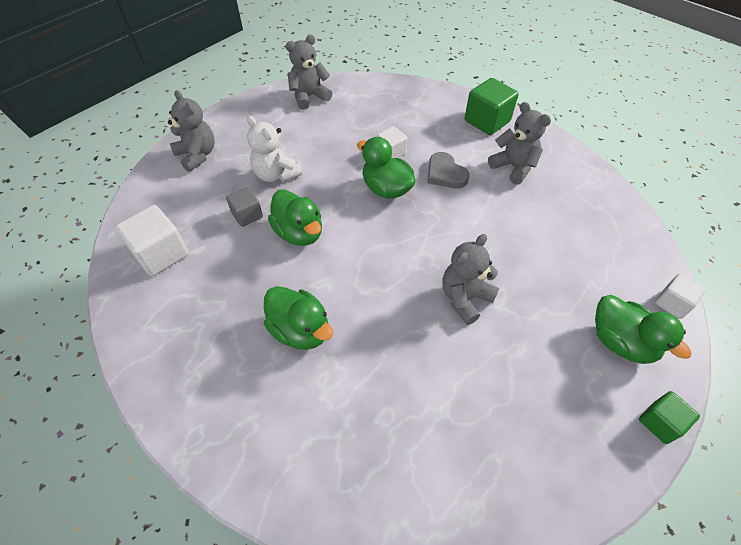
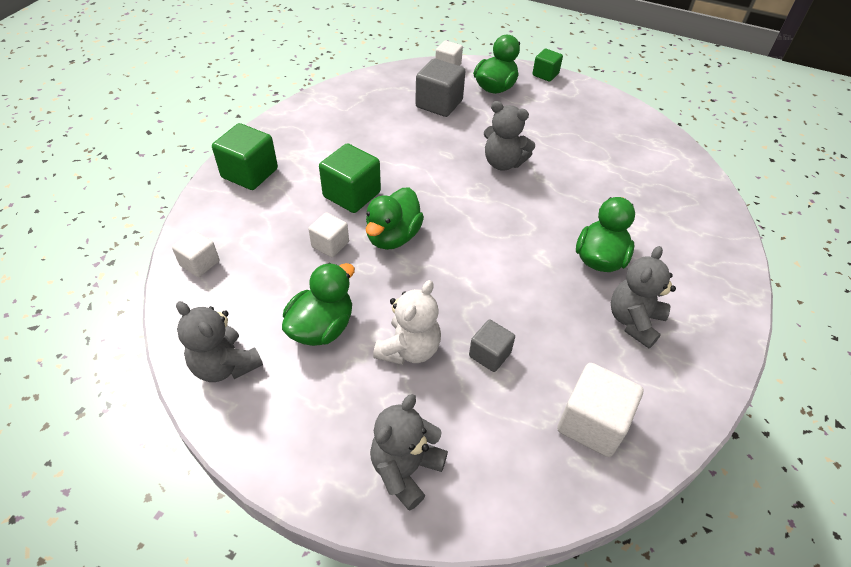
camera: 110 degrees left, 5 degrees down
green duck [268,189,322,246] -> green duck moved to [282,263,355,346]
grey heart [427,152,470,188] -> green cube [319,143,381,213]
grey teddy bear [488,102,551,185] -> grey teddy bear moved to [611,246,676,348]
none -> white cube [172,230,219,277]
none -> grey cube [415,59,465,117]

